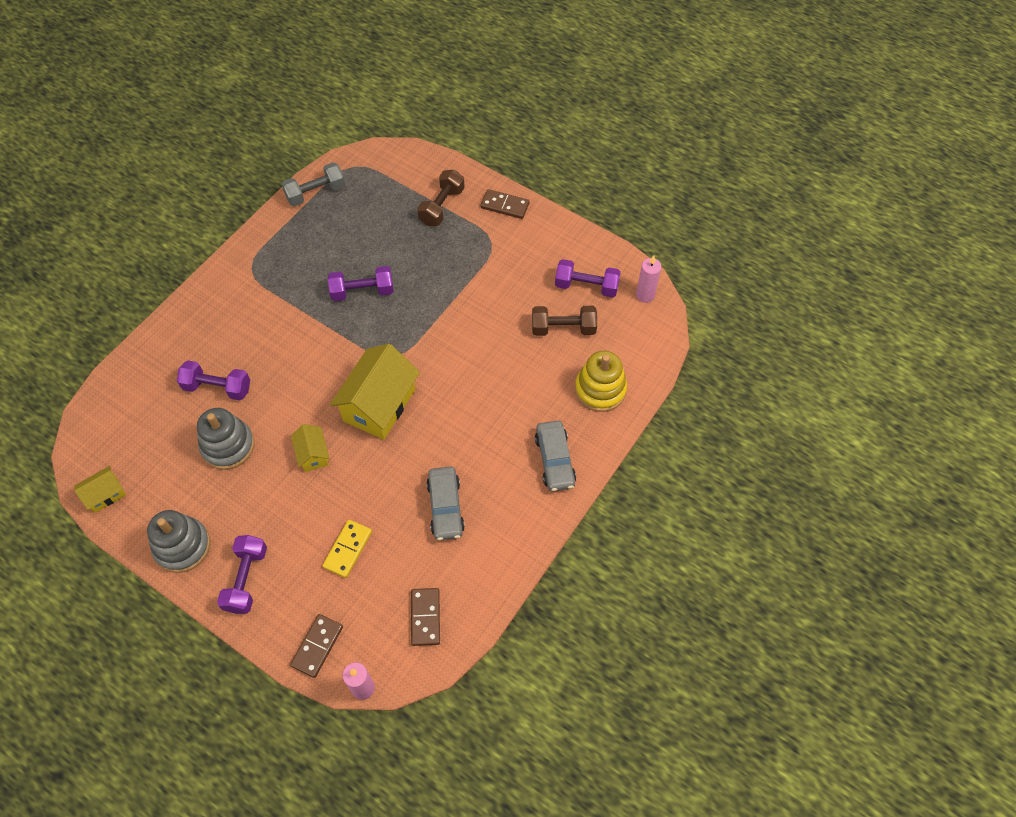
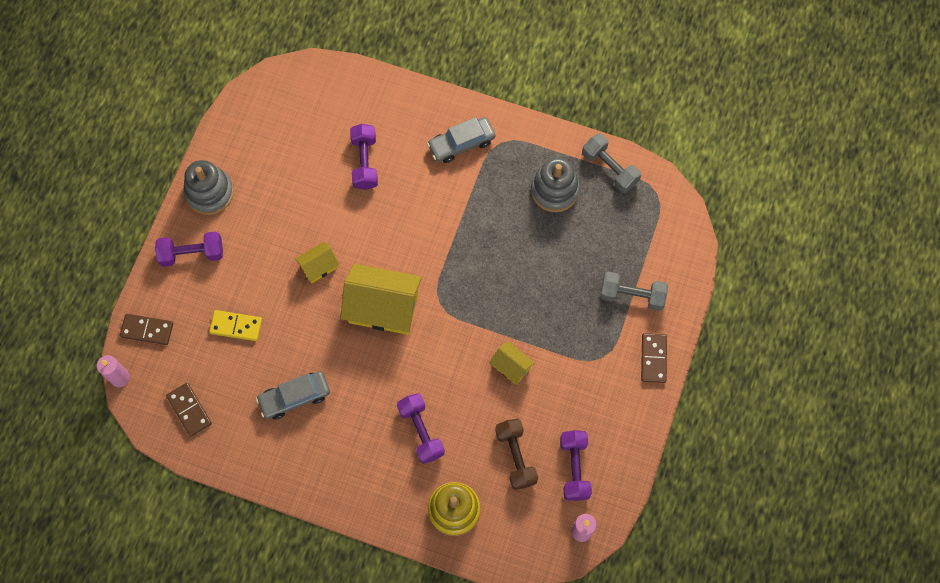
camera: 75 degrees right, 10 degrees up
yellow house [74,466,126,513] -> yellow house moved to [489,341,535,385]
grey stacking toy [197,408,254,470] -> grey stacking toy moved to [531,157,580,212]
purple dumbbell [328,266,394,301] -> purple dumbbell moved to [397,393,445,464]
brown domino [411,588,440,646] -> brown domino turned 75 degrees clockwise [166,383,212,437]
brown dumbbell [417,170,465,226] -> grey dumbbell [600,272,668,311]
grey car [535,421,576,491] -> grey car moved to [427,117,495,163]

